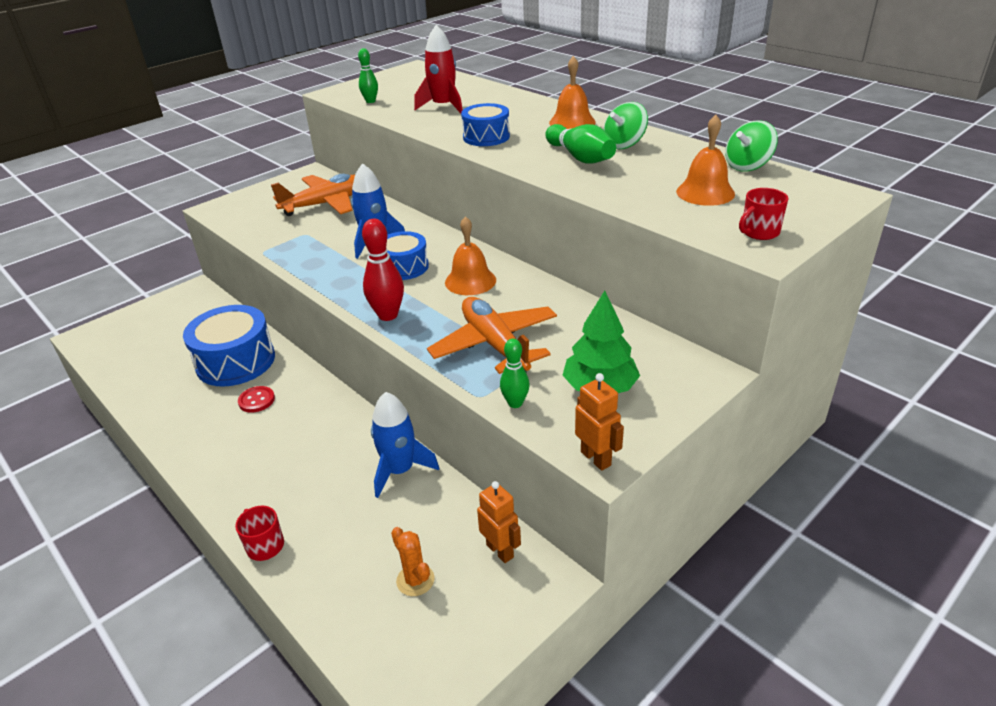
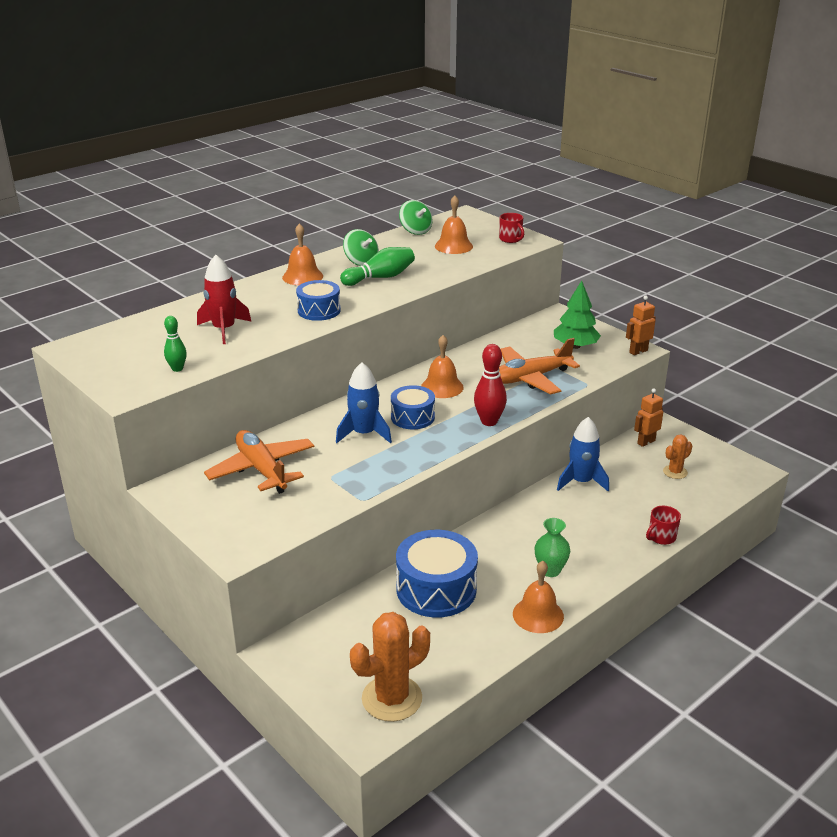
camera: 90 degrees left, 5 degrees down
red button [238,386,275,413] -> none
green bowling pin [500,339,530,408] -> none
none -> orange cactus [350,612,430,722]
none -> orange bell [513,561,564,633]
none -> green vase [534,518,570,577]

